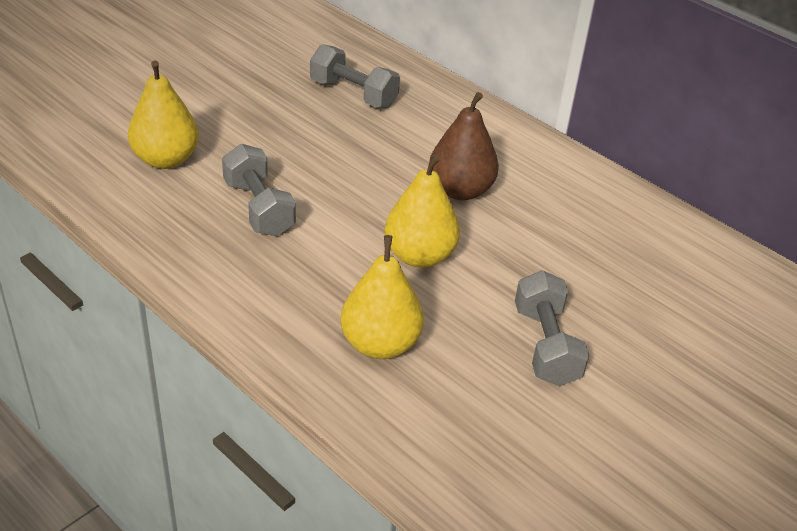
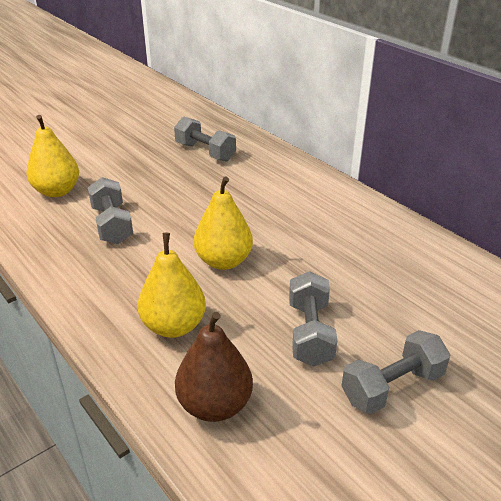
camera: 10 degrees right, 5 degrees down
brown pear [429,92,499,200] -> brown pear moved to [175,312,253,422]
none -> grey dumbbell [341,330,450,414]

